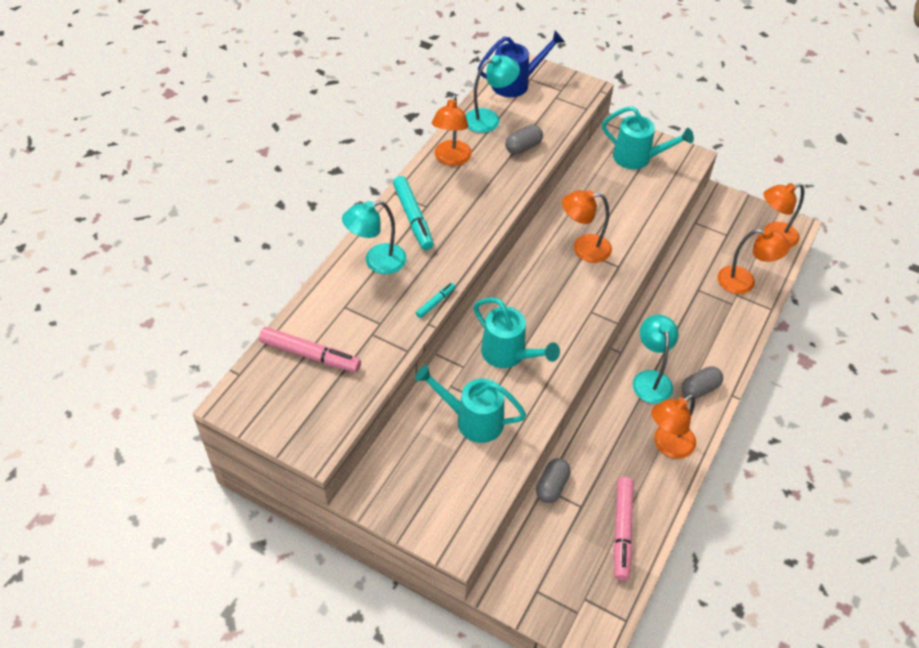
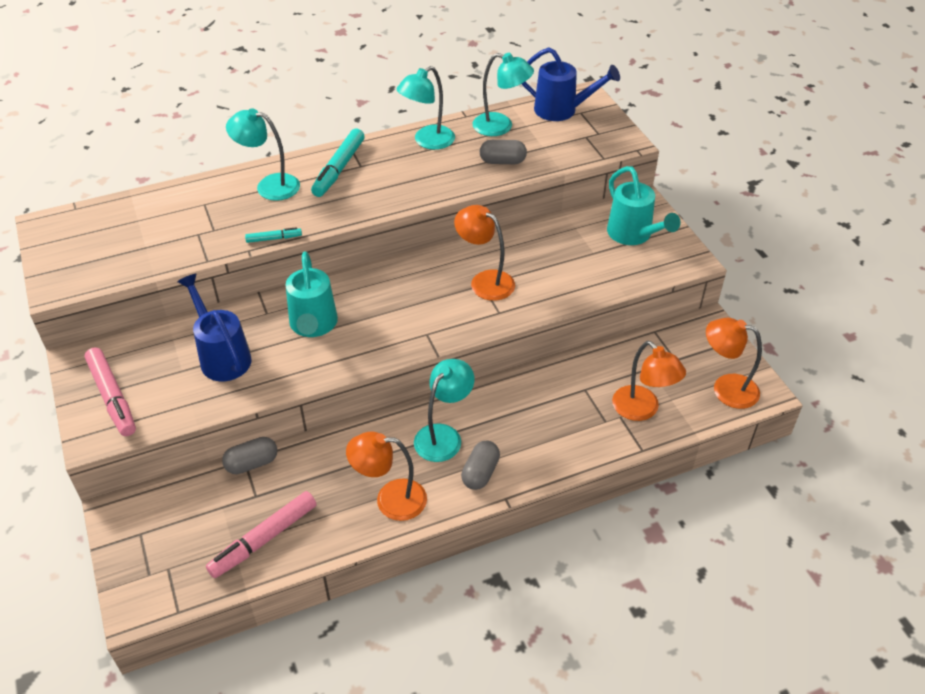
camera: 40 degrees right, 5 degrees down
pink marker [259,327,361,372] -> pink marker moved to [85,347,136,436]
turquoise watering can [415,365,526,443] -> blue watering can [177,274,252,381]
orange lamp [432,94,472,166] -> turquoise lamp [397,66,455,150]
grey capsule [682,366,723,399] -> grey capsule turned 75 degrees counterclockwise [461,441,500,490]

